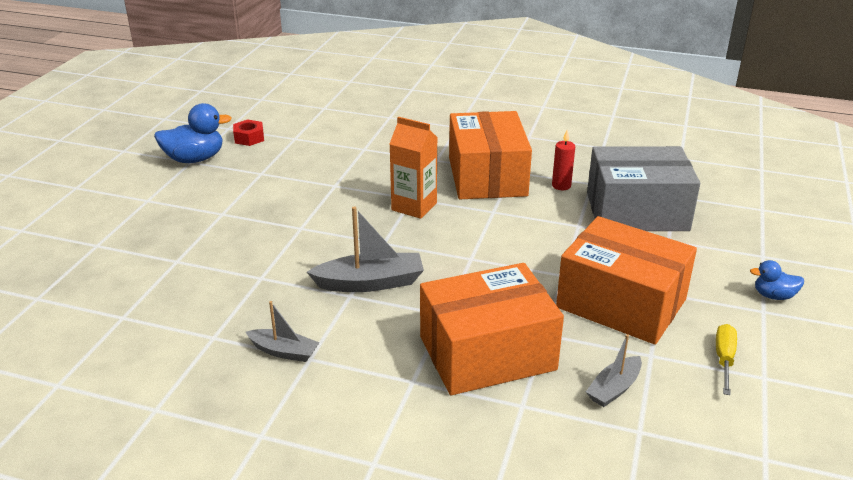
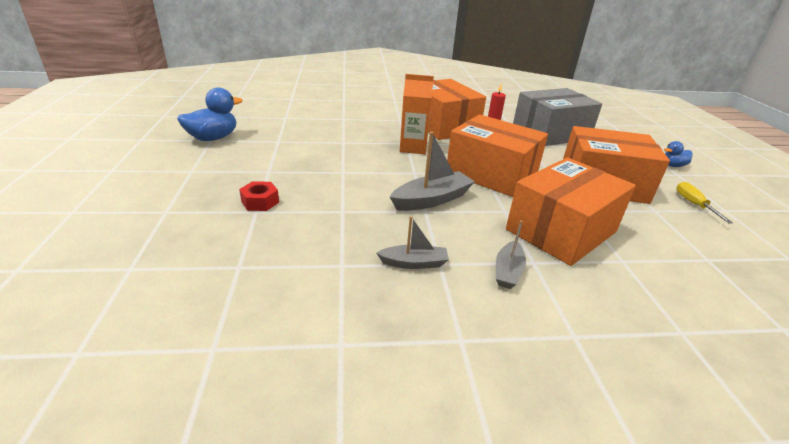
camera: 25 degrees left, 0 degrees up
red nut [233,119,264,146] -> red nut moved to [239,181,279,211]
grey boat [586,334,642,407] -> grey boat moved to [496,221,526,289]
none -> orange box [447,114,548,197]

